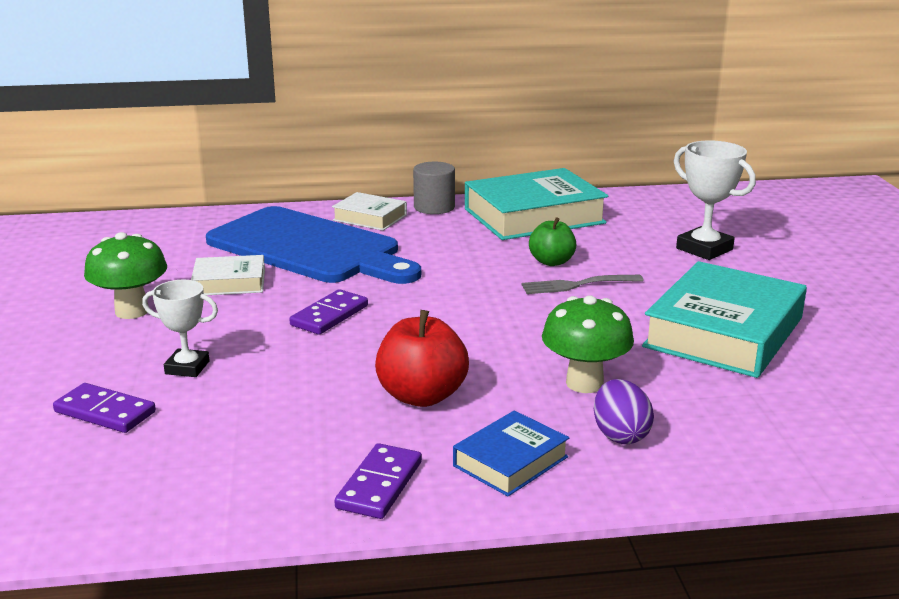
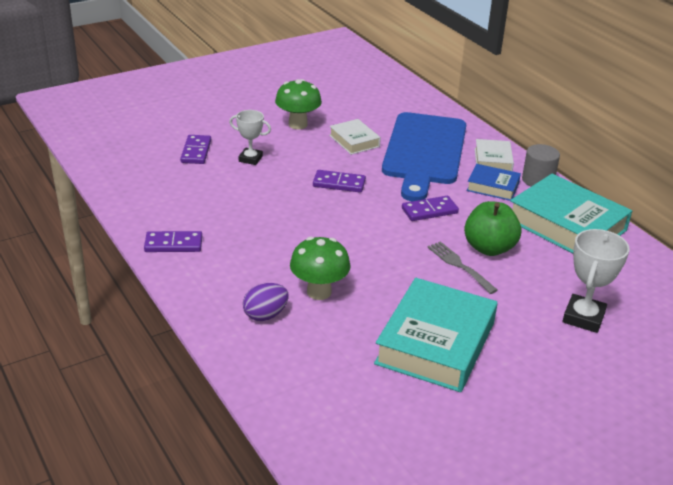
camera: 65 degrees right, 10 degrees up
white trophy [142,280,218,377] -> white trophy turned 60 degrees counterclockwise [229,110,271,165]
red apple [375,310,469,407] -> none
blue book [453,410,569,497] -> blue book moved to [466,164,521,201]
green apple [529,217,576,266] -> green apple [464,201,521,256], size x1.52
turquoise book [642,261,807,378] -> turquoise book turned 75 degrees counterclockwise [374,278,498,392]
none -> purple domino [402,196,459,221]

